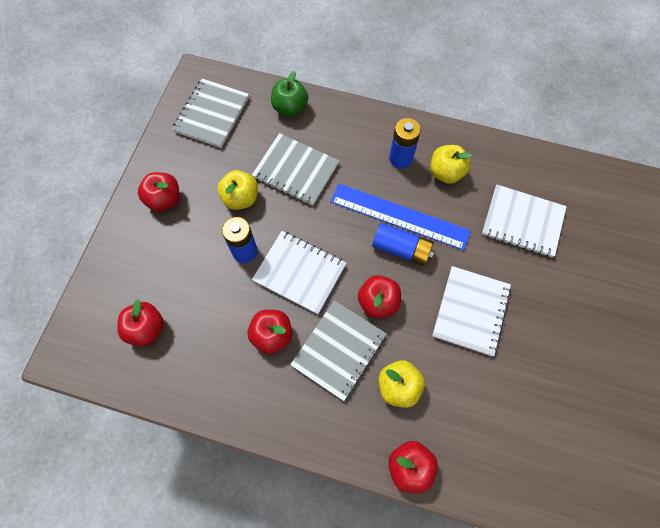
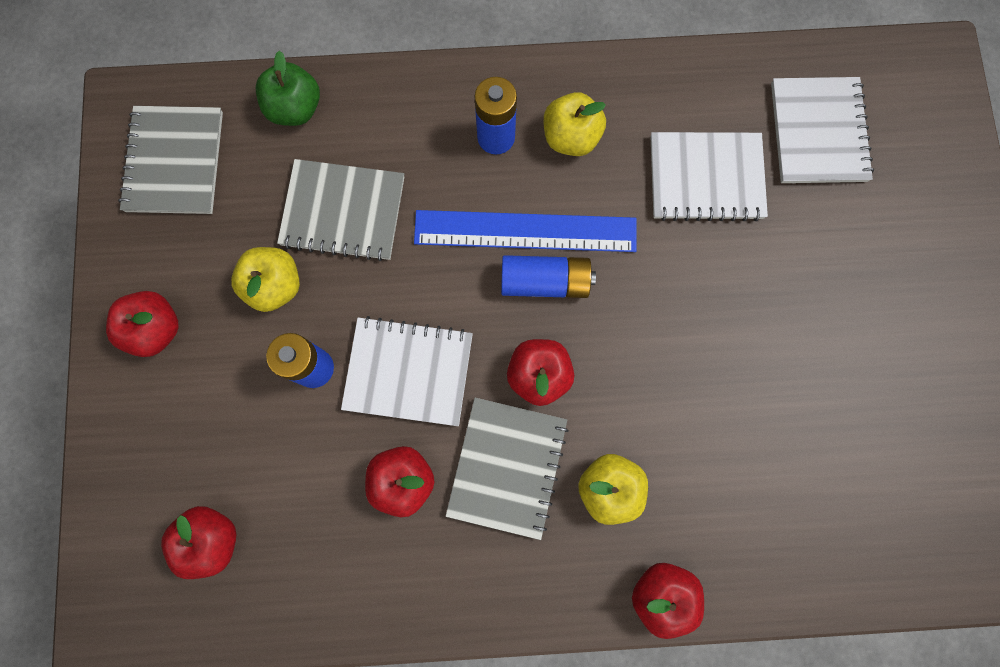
camera: 20 degrees left, 10 degrees up
white notebook [432,266,511,356] -> white notebook moved to [771,77,874,183]

